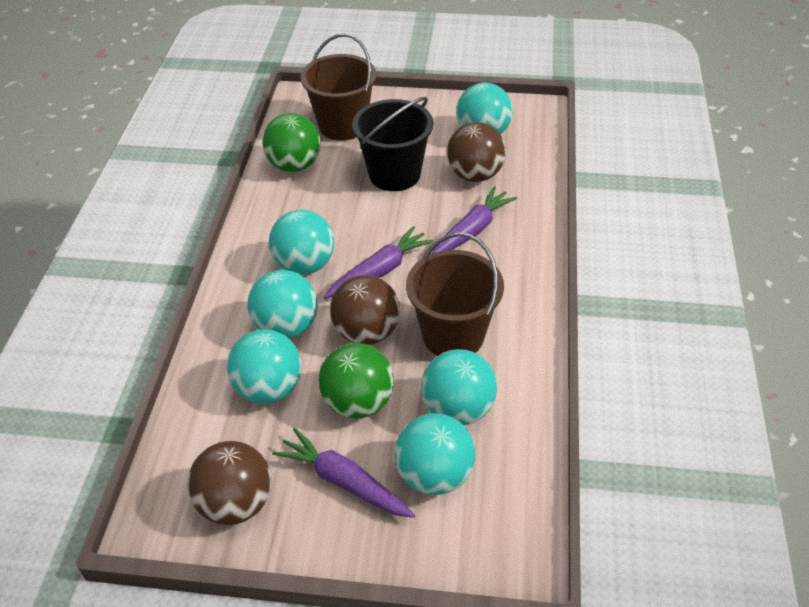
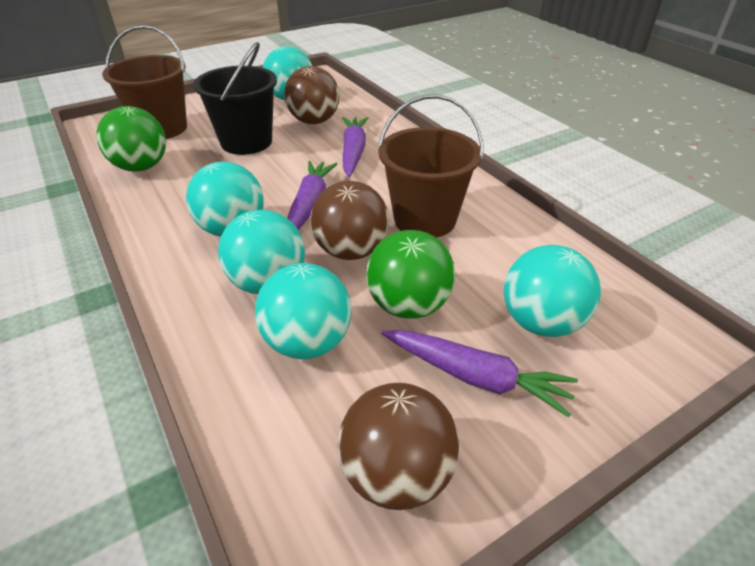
camera: 40 degrees left, 5 degrees down
purple carrot [272,428,415,518] -> purple carrot turned 150 degrees counterclockwise [382,330,578,417]
turquoise ball [421,349,497,425] -> none

